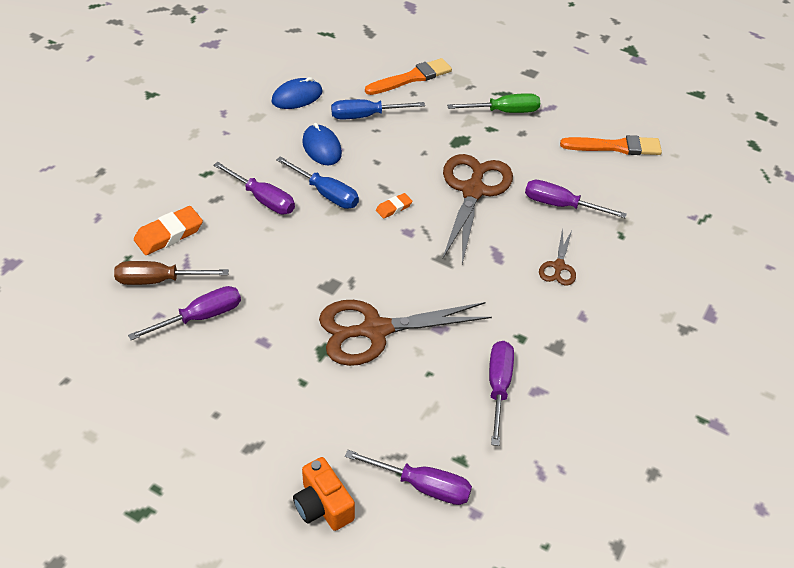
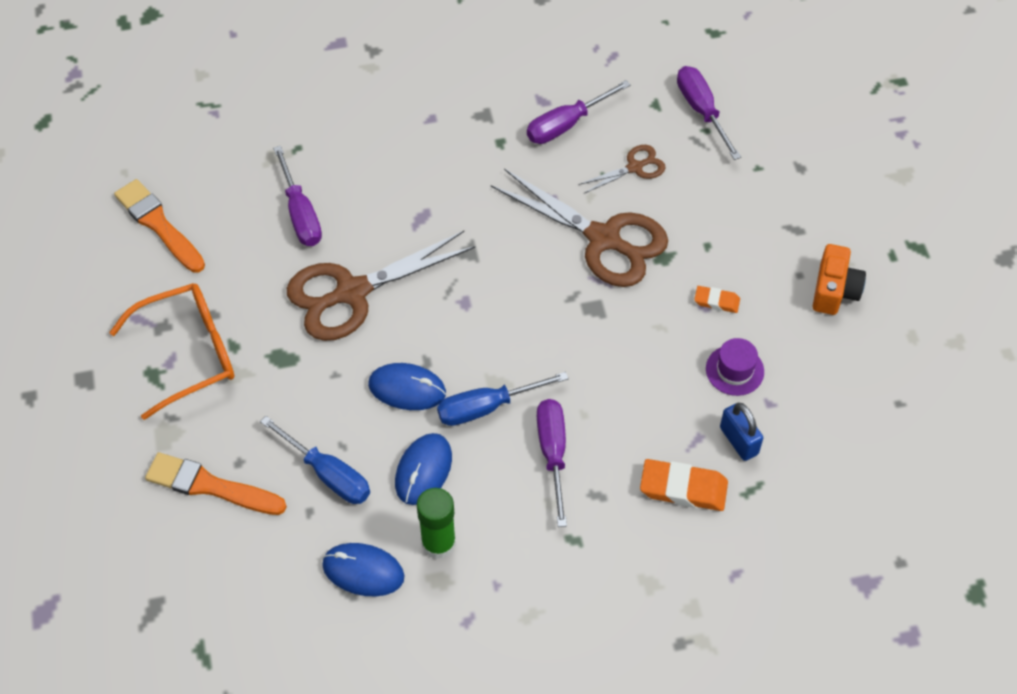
camera: 130 degrees left, 10 degrees up
brown screwdriver [114,261,229,285] -> blue padlock [720,403,763,461]
purple screwdriver [128,286,241,340] -> purple hat [706,338,764,396]
blue screwdriver [276,156,359,209] -> blue screwdriver turned 105 degrees counterclockwise [437,372,569,426]
orange camera [293,457,355,531] -> orange camera moved to [813,244,866,315]
orange eraser [376,193,412,219] -> orange eraser moved to [694,286,740,313]
green screwdriver [447,93,540,113] -> orange glasses [109,283,235,420]
brown scissors [539,228,576,286] -> brown scissors moved to [578,145,666,193]
none -> blue mouse [368,363,446,410]
none -> green glue stick [417,488,456,559]

